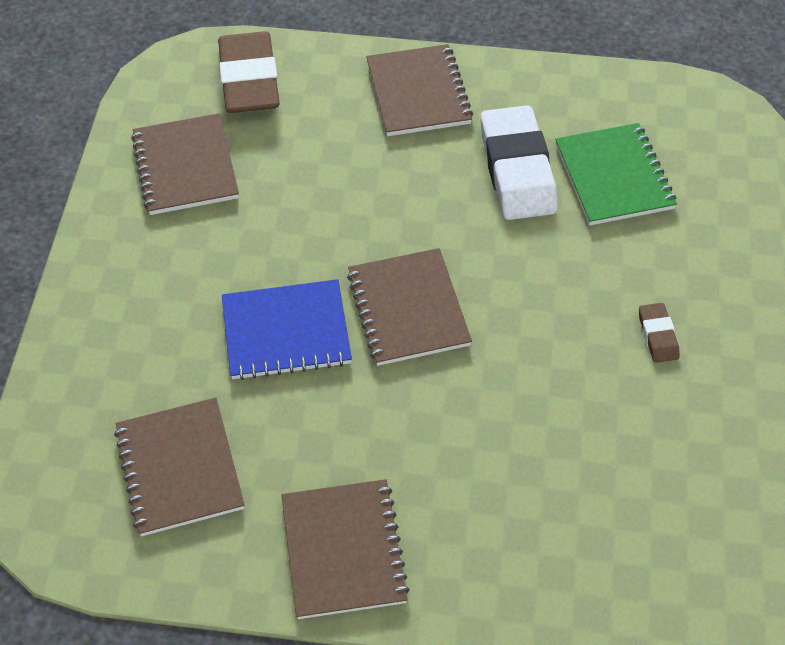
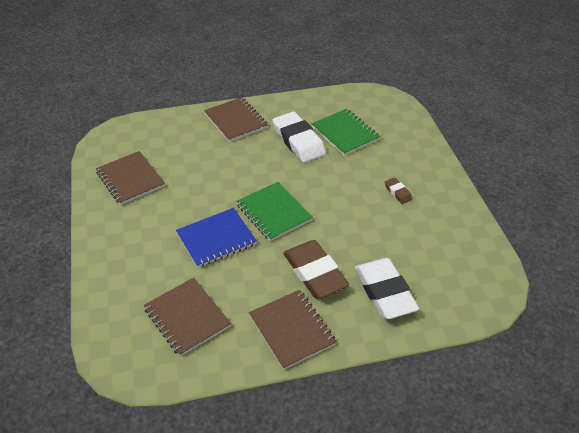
camera: 20 degrees left, 10 degrees down
brown eraser [218,31,280,113] -> brown eraser moved to [283,240,349,298]
brown notebook [347,248,472,366] -> green notebook [236,182,313,241]
none -> white eraser [355,258,419,319]

